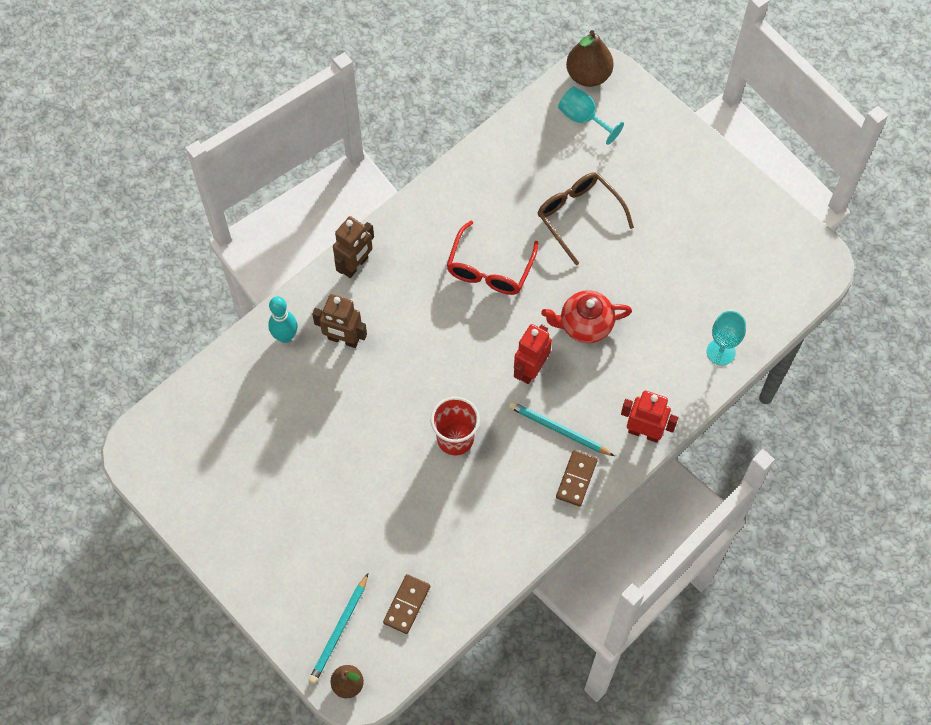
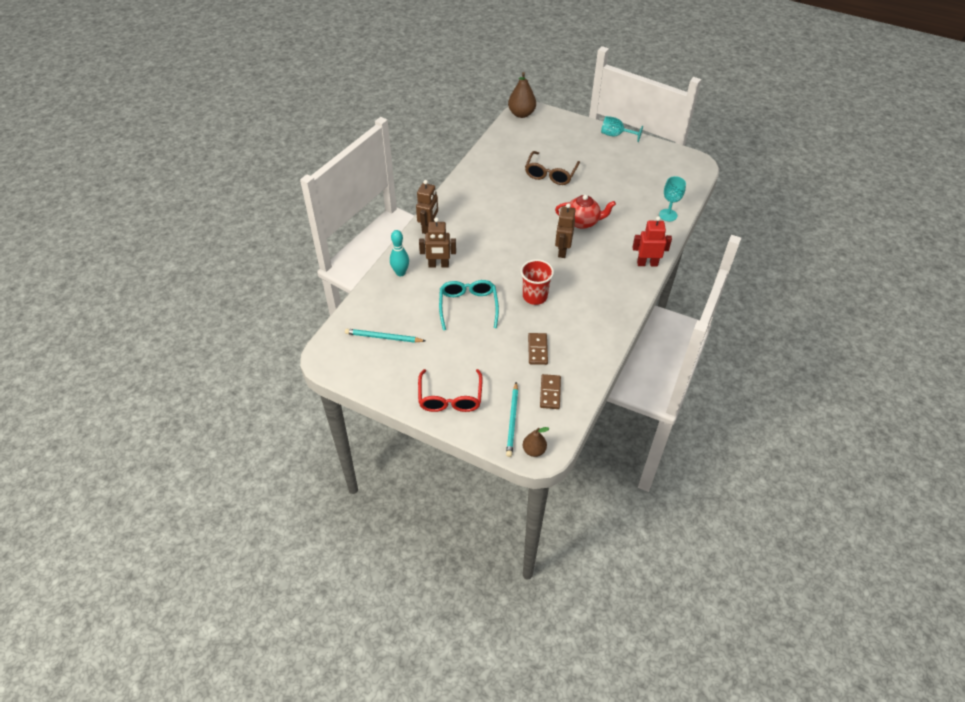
camera: 20 degrees left, 15 degrees down
red glasses [447,221,539,295] -> red glasses moved to [418,369,482,412]
turquoise pencil [509,401,614,456] -> turquoise pencil moved to [345,329,425,343]
red robot [514,324,552,384] -> brown robot [555,203,575,258]
brown glasses [538,172,634,265] -> brown glasses turned 105 degrees counterclockwise [525,151,580,185]
red teapot [541,290,632,343] -> red teapot turned 150 degrees counterclockwise [555,194,616,229]
brown domino [556,450,598,506] -> brown domino moved to [528,333,548,365]
turquoise goblet [558,86,624,145] -> turquoise goblet moved to [601,116,643,142]
none -> turquoise glasses [439,280,499,330]

